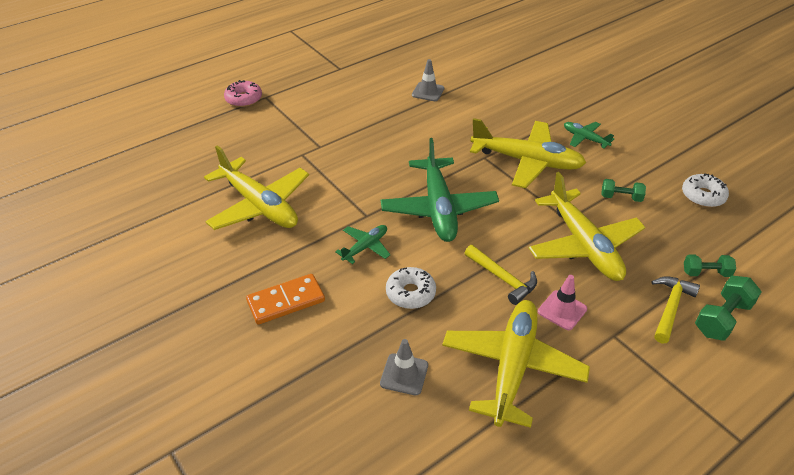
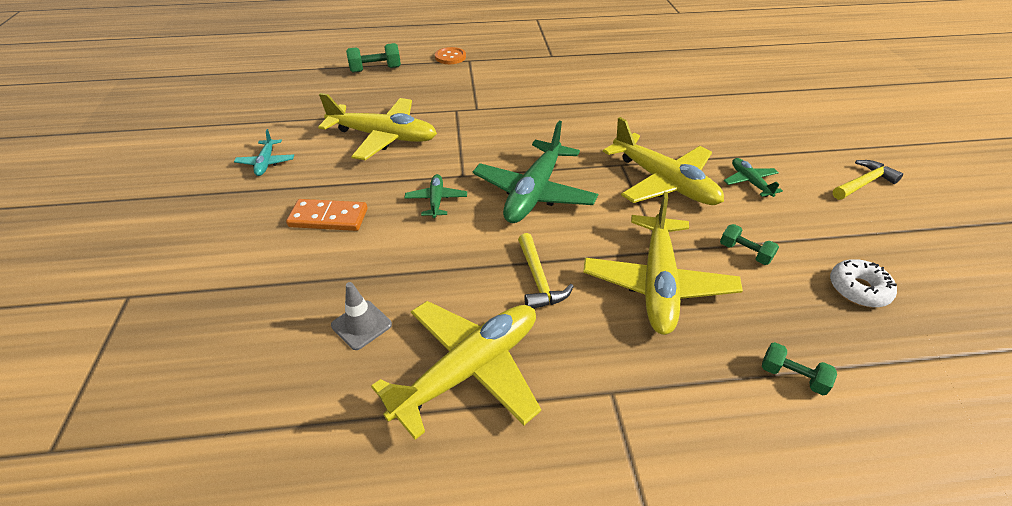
camera: 30 degrees right, 0 degrees up
yellow plane [204,145,309,230] -> yellow plane turned 60 degrees counterclockwise [318,93,437,160]
pink donut [224,80,262,107] -> orange button [435,47,466,64]
green plane [335,225,390,264] -> green plane turned 75 degrees counterclockwise [405,174,467,218]
white donut [386,267,436,309] -> none
grey traffic cone [412,59,444,101] -> none
pink traffic cone [538,275,587,330] -> none
yellow hammer [651,276,700,343] -> yellow hammer moved to [833,160,903,200]
green dumbbell [695,276,761,341] -> green dumbbell moved to [346,43,401,73]
none -> turquoise plane [234,129,294,176]

